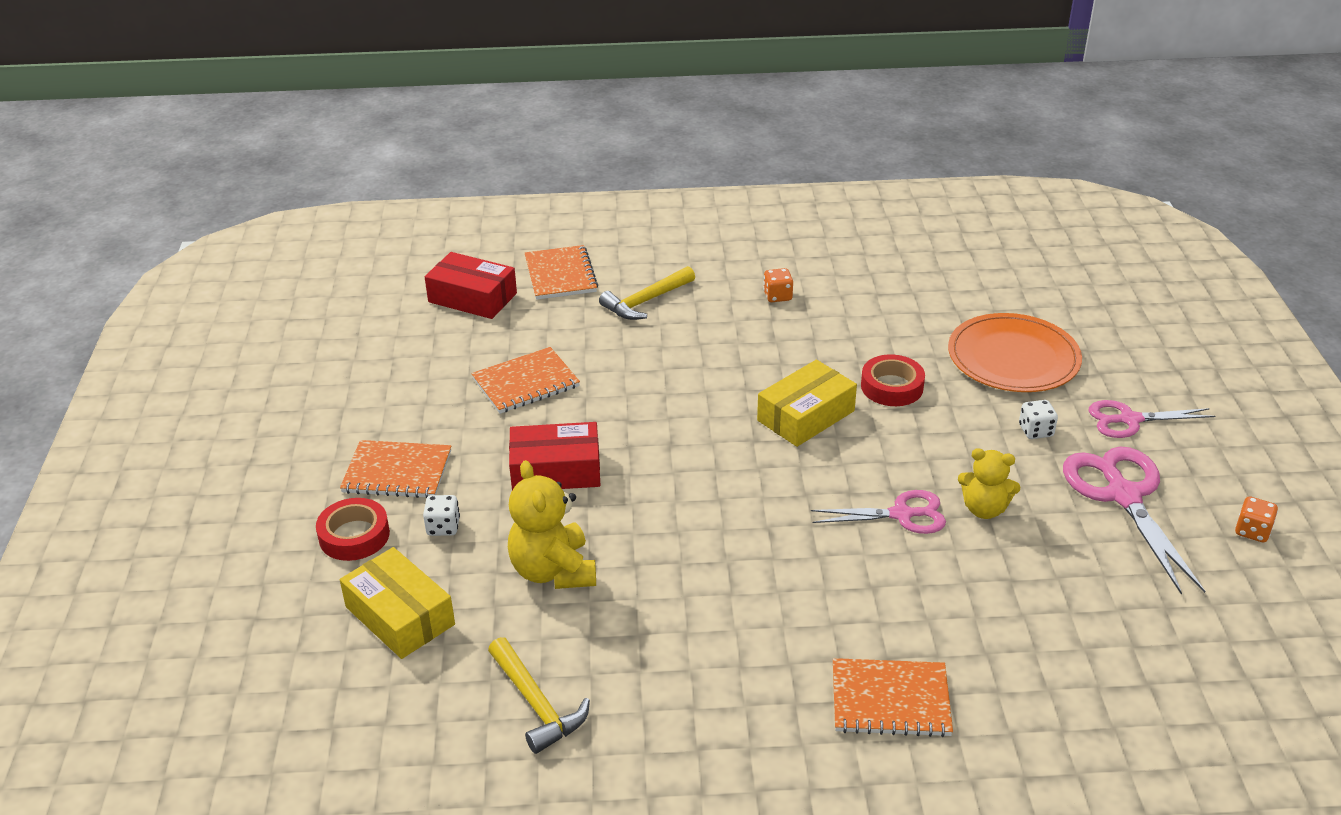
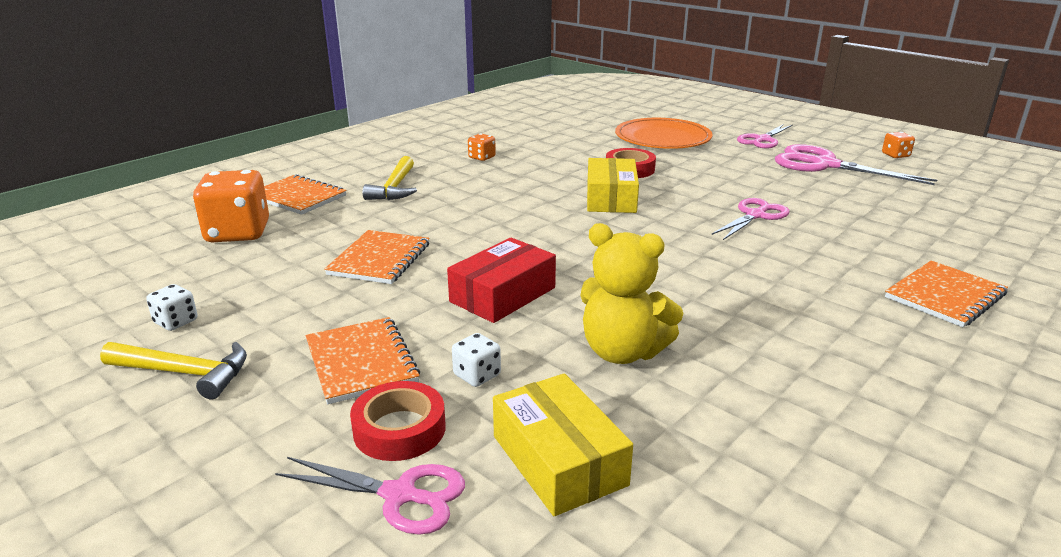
camera: 45 degrees left, 10 degrees down
orange notebook [340,440,451,498] -> orange notebook turned 75 degrees counterclockwise [306,317,420,404]
yellow box [340,547,455,659] -> yellow box turned 60 degrees clockwise [493,373,633,516]
red box [425,252,517,319] -> orange dice [193,170,269,242]
yellow hammer [488,637,590,754] -> yellow hammer moved to [100,342,247,400]
yellow teddy bear [958,448,1020,519] -> none
white dice [1019,400,1058,439] -> white dice moved to [146,284,198,331]
none -> pink scissors [275,457,465,535]

